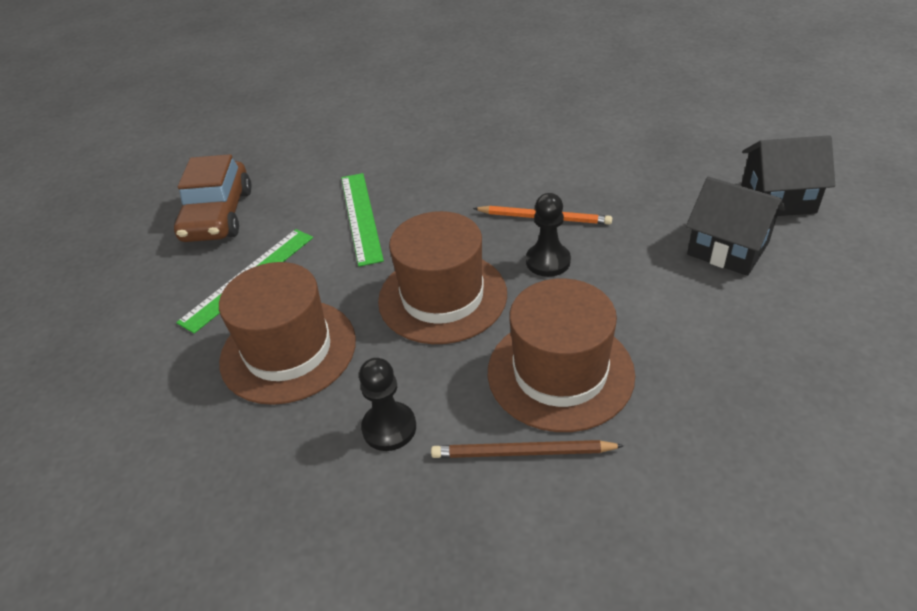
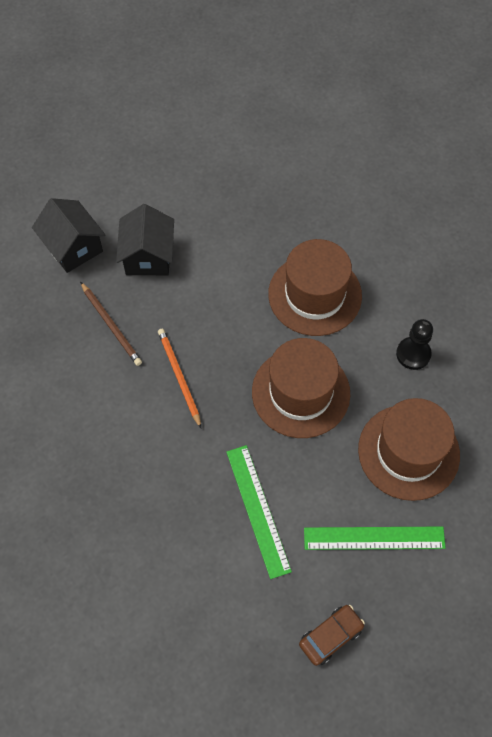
camera: 130 degrees left, 20 degrees up
brown car [174,154,252,242] -> brown car [299,605,365,666], size x0.58
green ruler [341,173,384,267] -> green ruler turned 60 degrees counterclockwise [226,445,292,579]
brown pencil [431,440,624,458] -> brown pencil moved to [80,282,142,366]
black pawn [526,193,571,277] -> none

